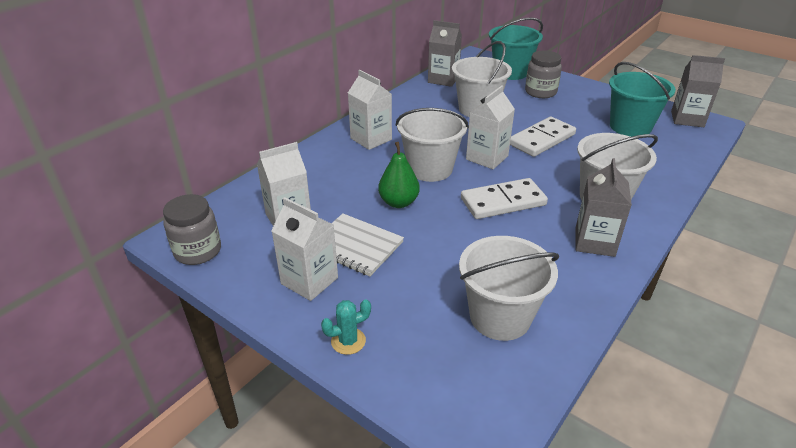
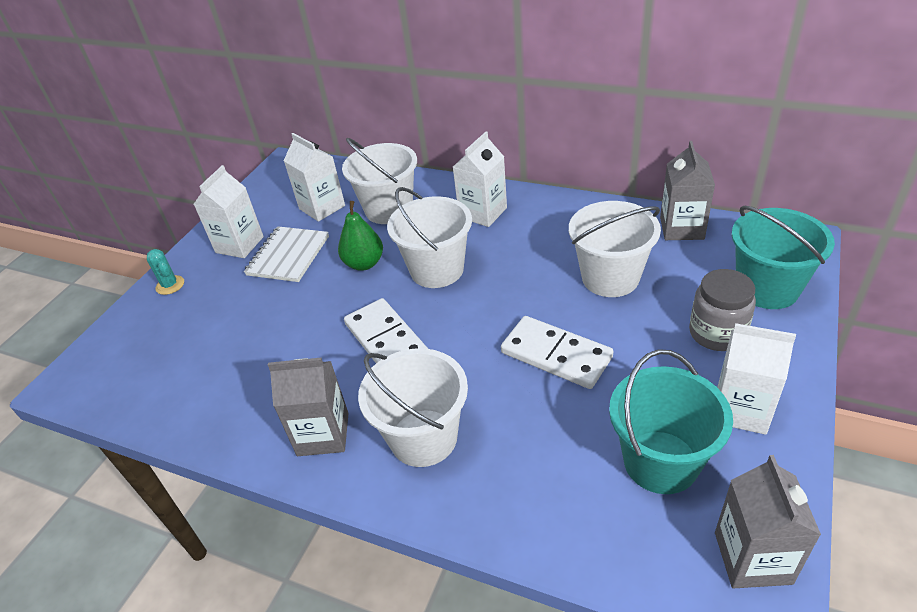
camera: 80 degrees right, 5 degrees up
grey jar [163,194,221,265] -> none
white bucket [459,236,559,341] -> white bucket moved to [342,138,417,224]
white carton [466,86,515,169] -> white carton moved to [718,323,796,435]

